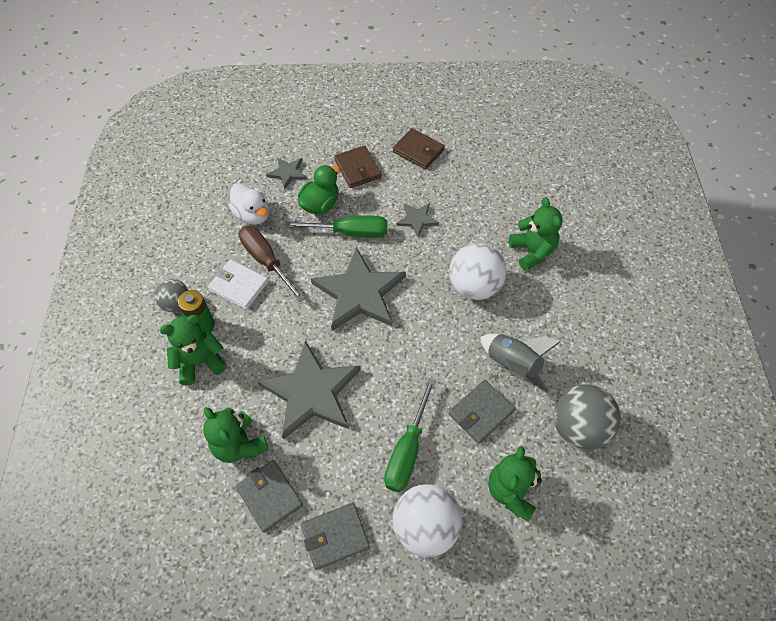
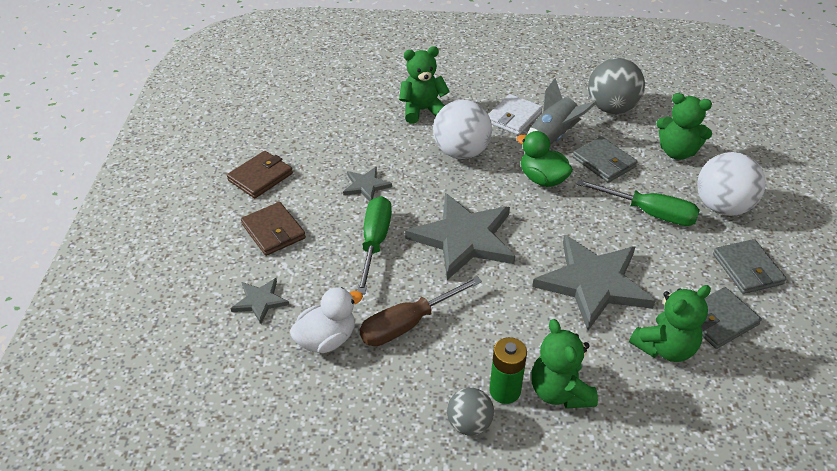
camera: 85 degrees left, 15 degrees down
white wallet [208,259,269,310] -> white wallet moved to [488,94,542,135]
green duck [298,165,340,214] -> green duck moved to [517,131,573,187]
brown wallet [334,145,382,188] -> brown wallet turned 75 degrees clockwise [241,202,306,256]

